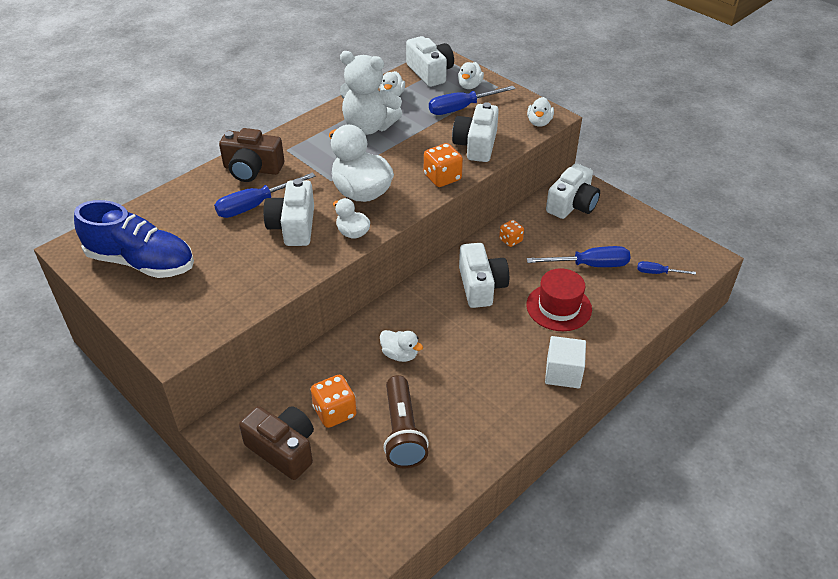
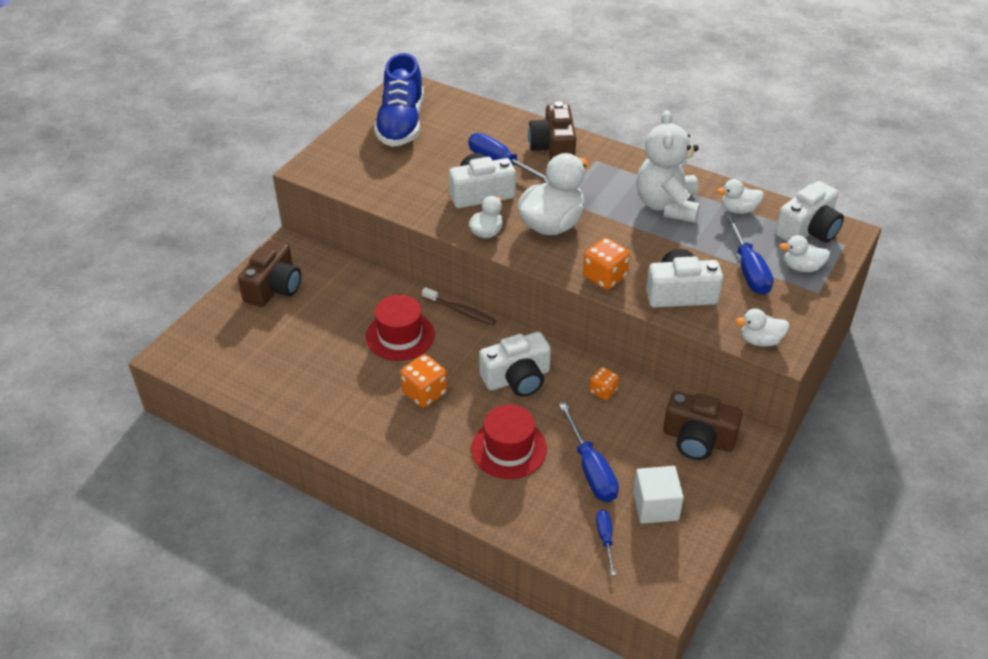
camera: 75 degrees right, 0 degrees up
orange dice [311,375,357,428] -> orange dice moved to [400,354,447,408]
white duck [380,330,423,362] -> red hat [366,295,435,361]
brown flashlight [384,375,429,468] -> none
blue screwdriver [429,86,516,115] -> blue screwdriver turned 150 degrees counterclockwise [724,213,773,295]
white cube [545,336,586,388] -> white cube moved to [633,466,684,524]
white camera [546,163,600,219] -> brown camera [663,391,743,460]
none -> brown toothbrush [422,287,496,325]

